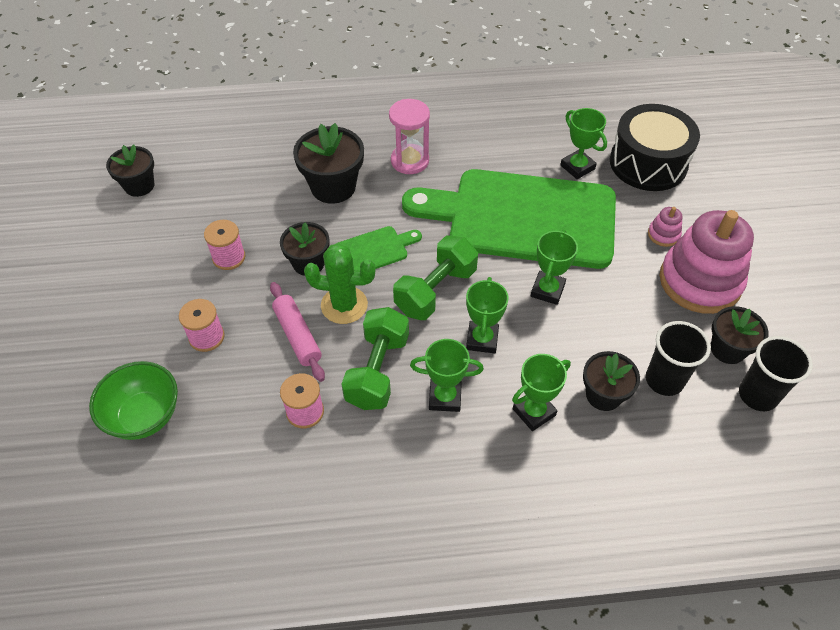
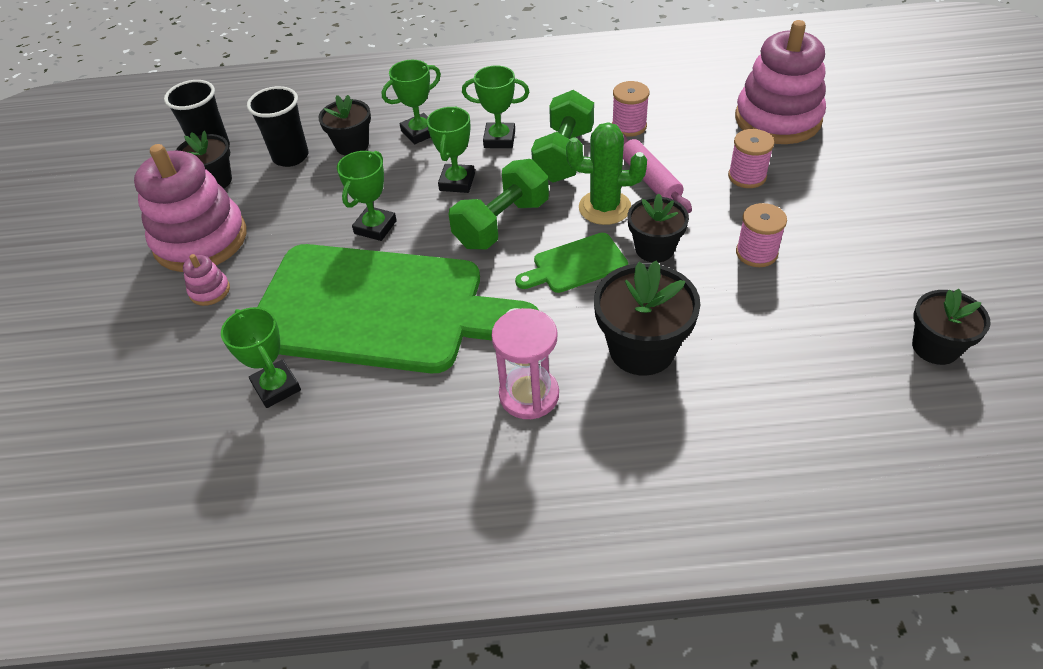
camera: 175 degrees left, 5 degrees down
green bowl [89,361,178,440] -> pink stacking toy [735,20,826,144]
black drum [610,104,700,191] -> none

